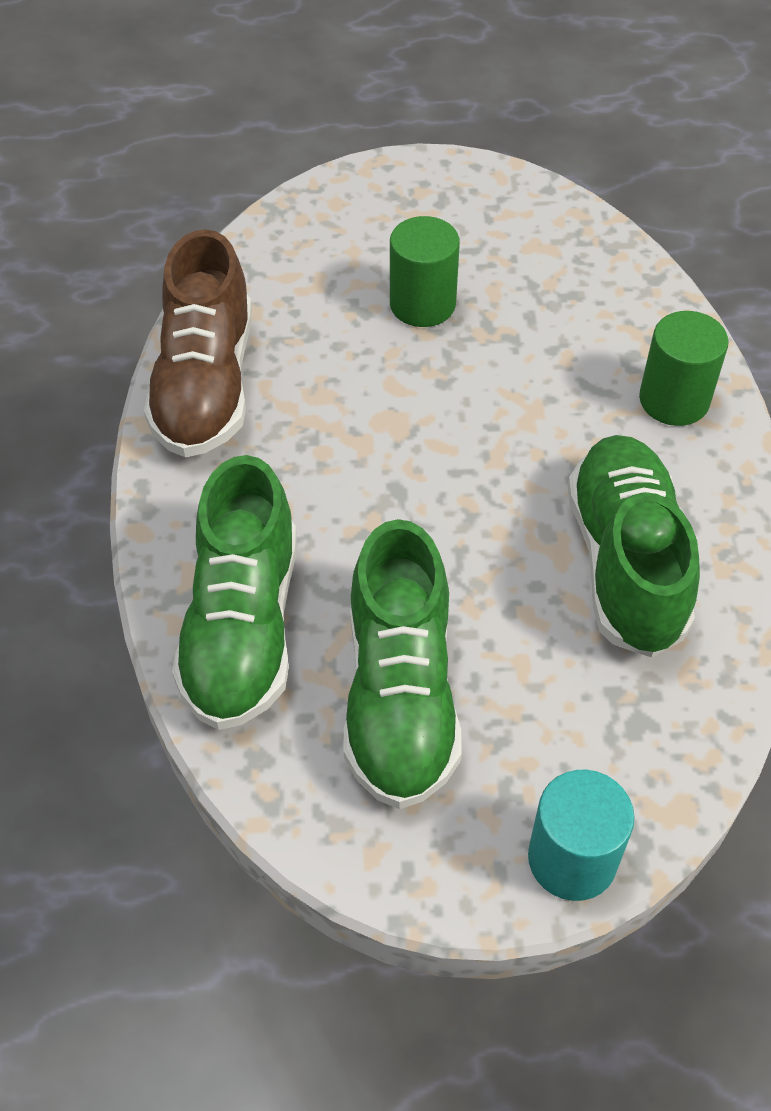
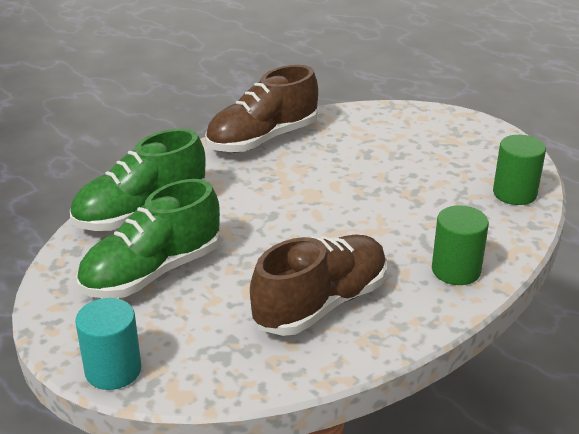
camera: 50 degrees right, 20 degrees down
green cylinder [390,216,460,327] -> green cylinder moved to [493,135,546,205]
green shoe [568,435,700,657] -> brown shoe [250,235,387,336]

